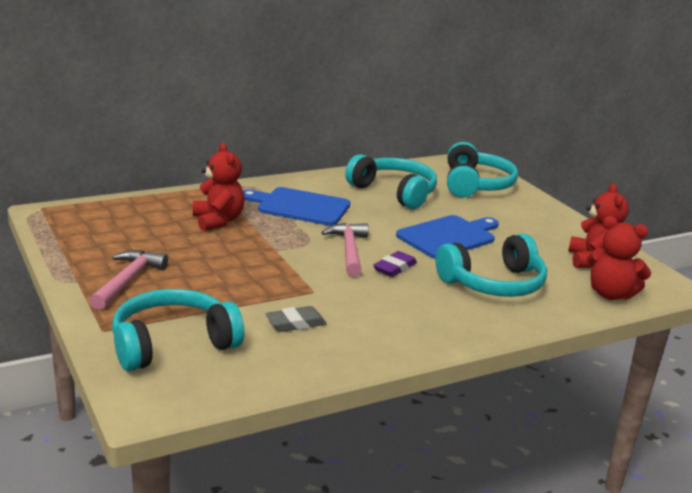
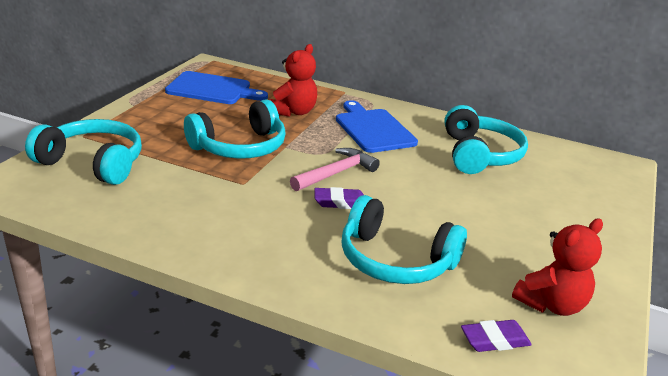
camera: 50 degrees right, 5 degrees up
pink hammer [89,250,168,310] -> none
grey eraser [265,306,327,332] -> none
blue cutting board [396,215,499,259] -> blue cutting board moved to [165,71,268,104]
turquoise headphones [447,142,518,197] -> turquoise headphones moved to [184,100,286,159]
red teddy bear [587,216,651,300] -> purple eraser [461,320,532,352]

